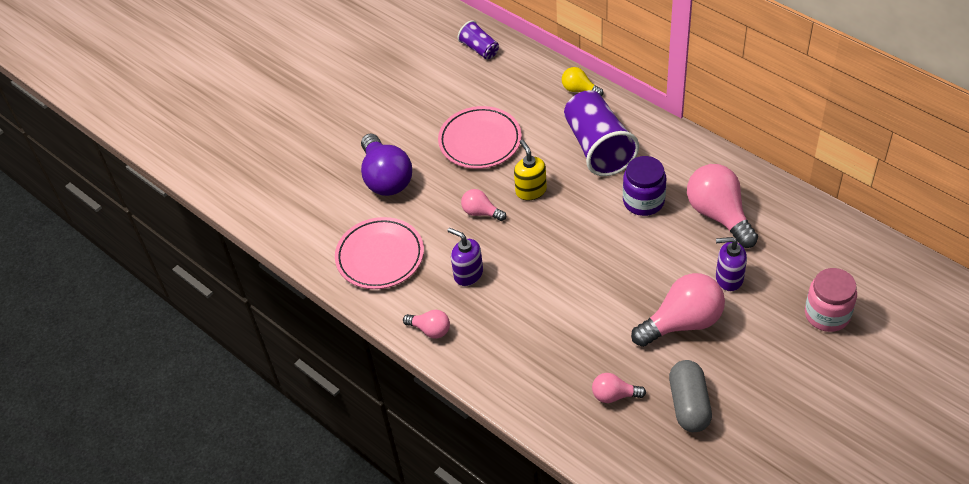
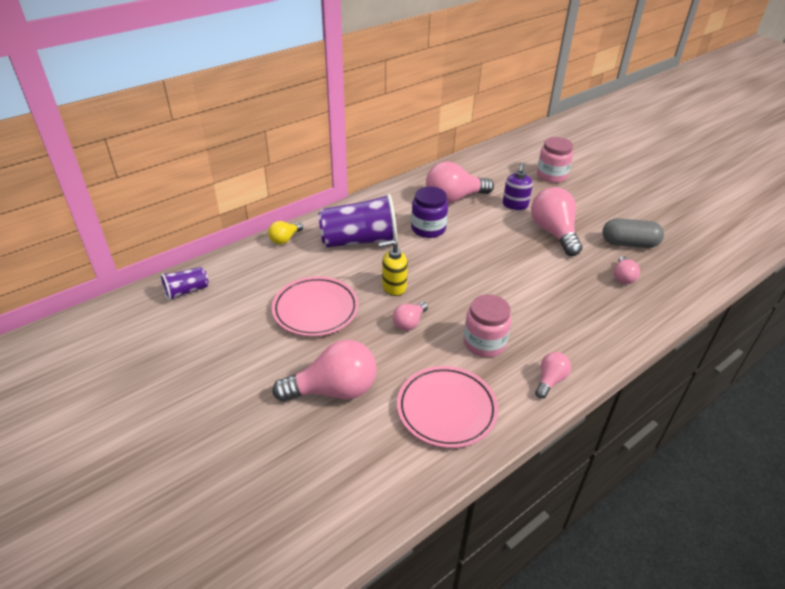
camera: 85 degrees left, 10 degrees down
purple light bulb [361,134,412,196] -> pink light bulb [273,340,377,401]
purple soap dispenser [447,228,483,286] -> pink jar [463,294,512,357]

